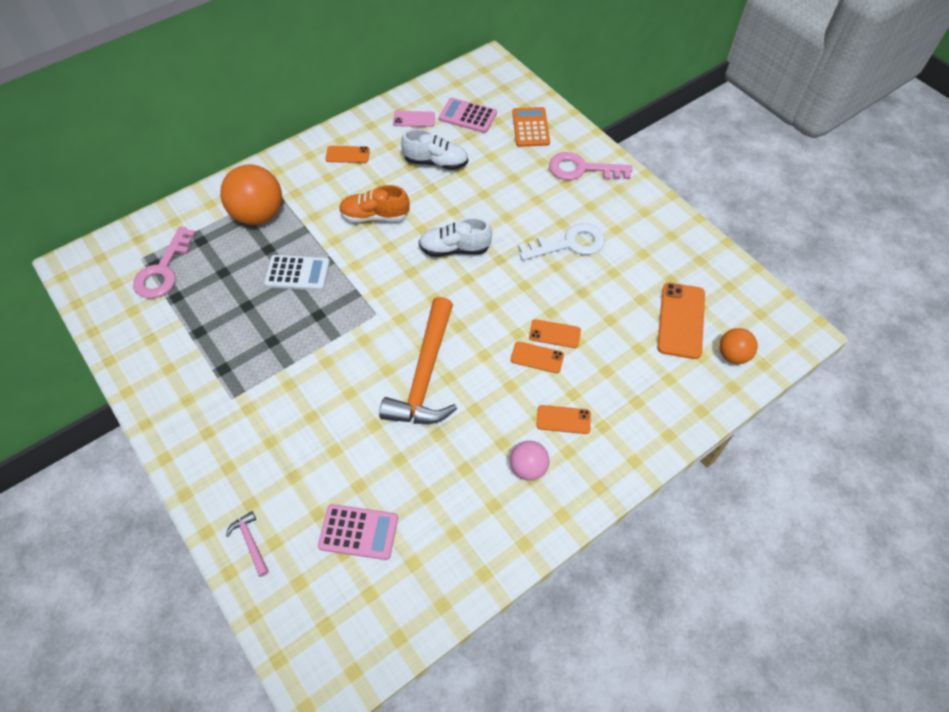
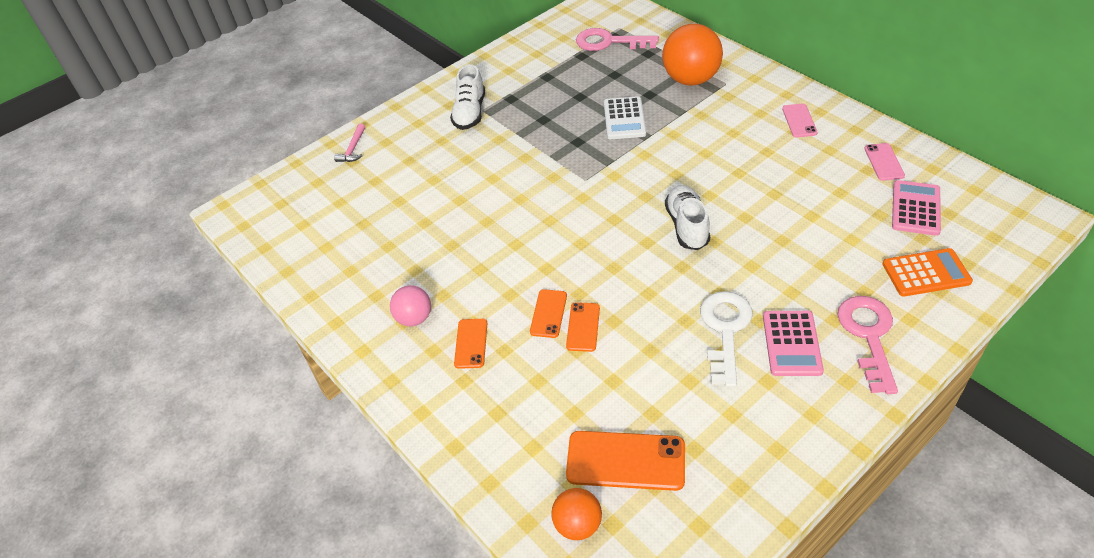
camera: 90 degrees right, 10 degrees down
pink hammer [226,511,269,577] -> pink hammer turned 135 degrees clockwise [334,124,365,162]
pink calculator [318,504,398,560] -> pink calculator moved to [763,311,824,376]
orange phone [326,146,370,163] -> pink phone [782,103,818,138]
orange shoe [339,185,410,222] -> none
orange hammer [379,297,457,424] -> none
white shoe [401,129,468,170] -> white shoe moved to [450,64,485,130]
white key [518,223,605,261] -> white key turned 150 degrees counterclockwise [700,291,753,387]

